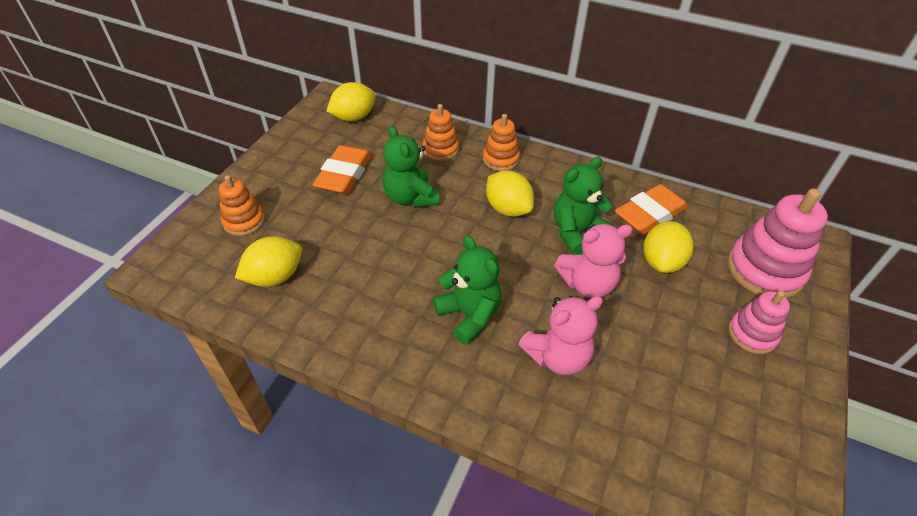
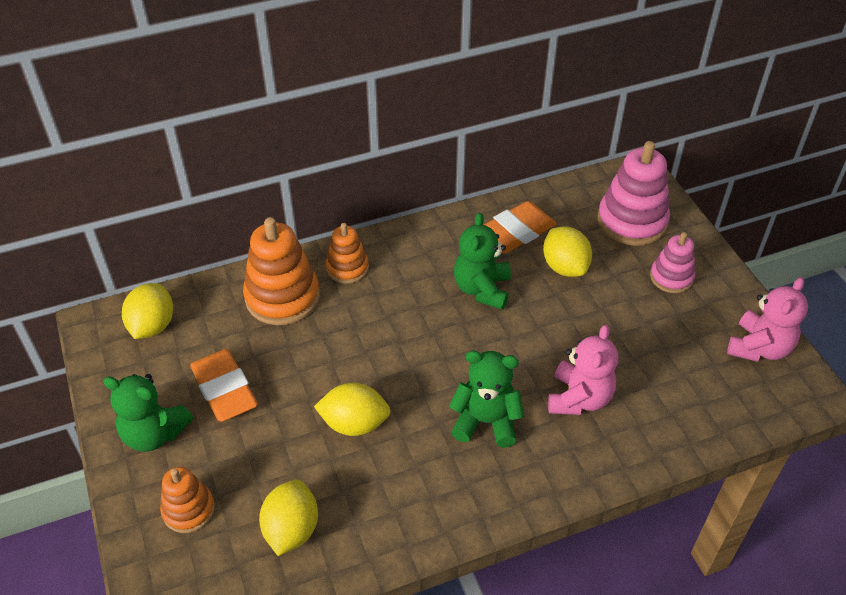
camera: 45 degrees left, 0 degrees up
green teddy bear [382,126,439,208] -> green teddy bear moved to [103,374,193,452]
orange stacking toy [423,104,459,161] -> orange stacking toy [243,217,320,325], size x1.70
yellow lemon [486,170,534,217] -> yellow lemon moved to [314,383,391,436]
pink teddy bear [554,224,633,298] -> pink teddy bear moved to [727,277,808,362]
orange eraser [615,184,688,235] -> orange eraser turned 45 degrees clockwise [484,201,556,254]

